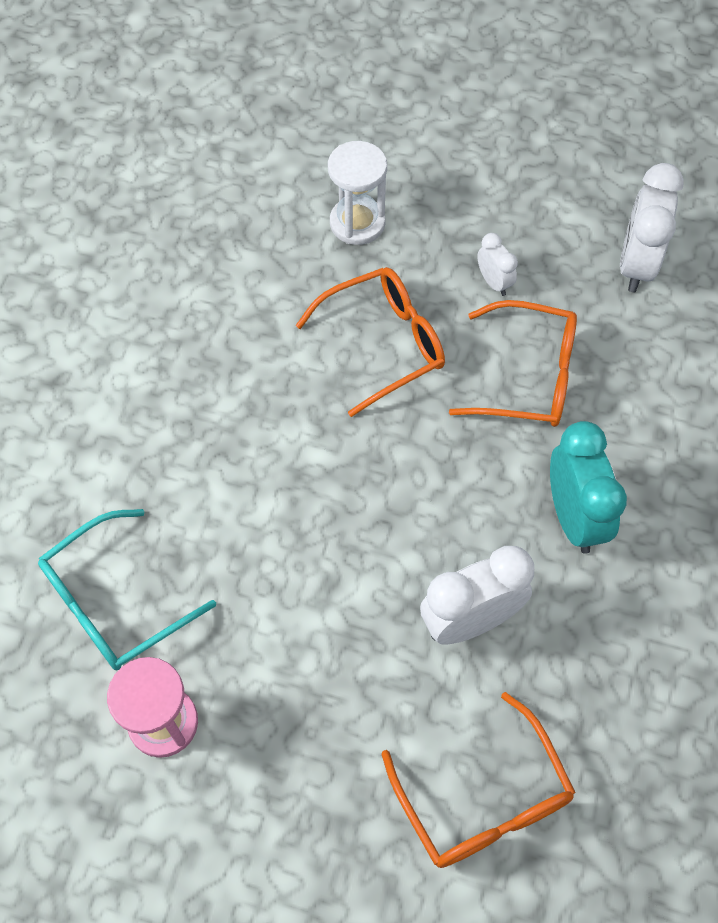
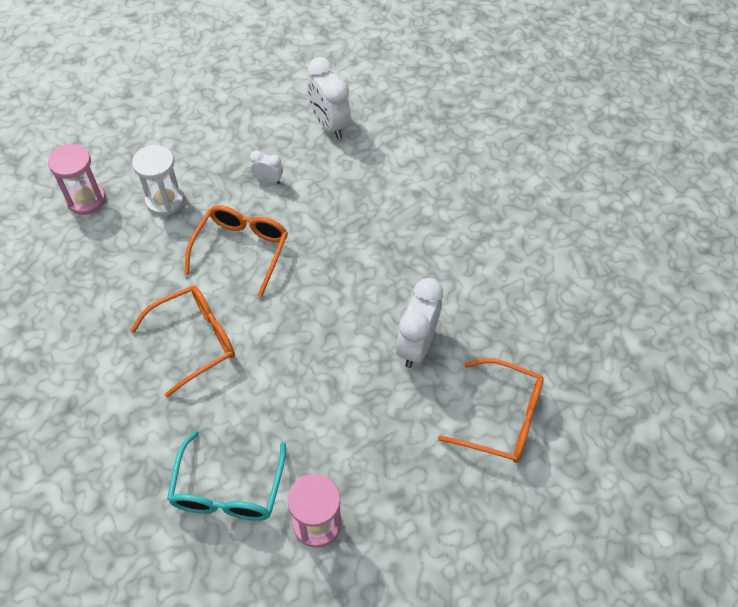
camera: 45 degrees left, 5 degrees down
orange glasses [449,300,577,427] -> orange glasses moved to [130,286,235,397]
turquoise clock [550,421,627,554] -> none
none -> pink hourglass [48,144,106,215]

